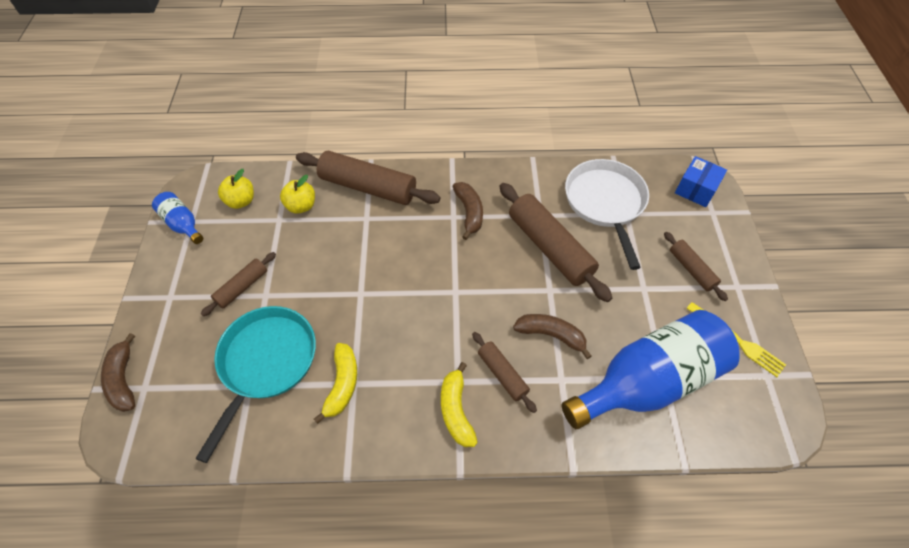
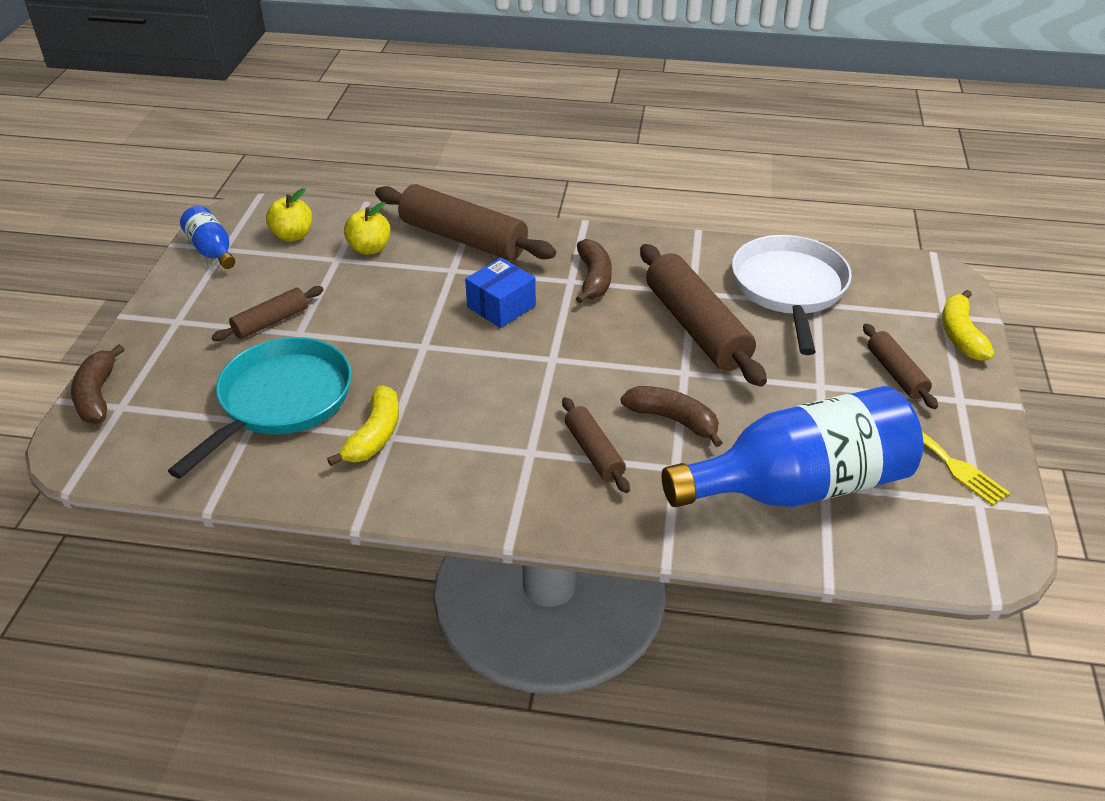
camera: 10 degrees right, 15 degrees down
yellow banana [441,362,478,447] -> yellow banana moved to [942,290,995,361]
blue box [675,156,727,207] -> blue box moved to [465,258,536,328]

